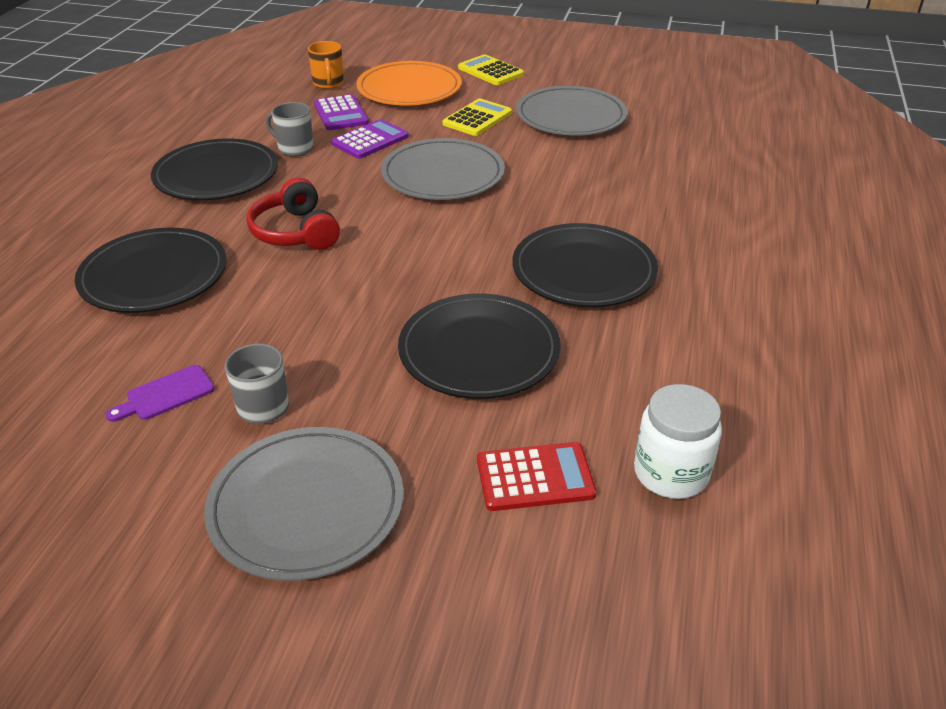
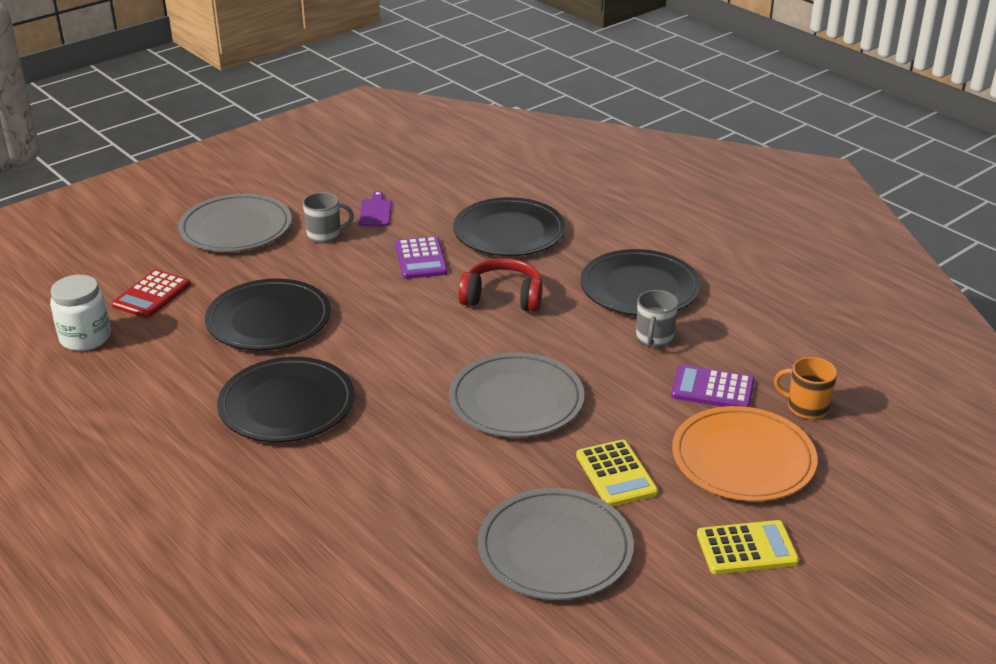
camera: 125 degrees right, 5 degrees down
grey mug [266,102,314,157] -> grey mug turned 135 degrees clockwise [636,290,678,348]
purple calculator [331,119,409,159] -> purple calculator moved to [395,236,448,279]

